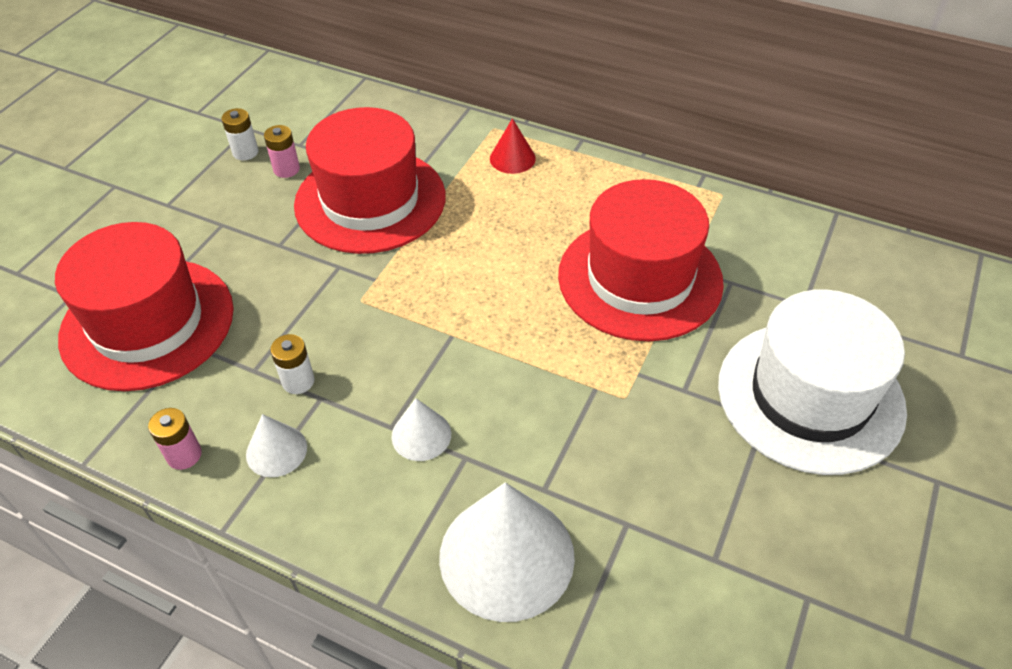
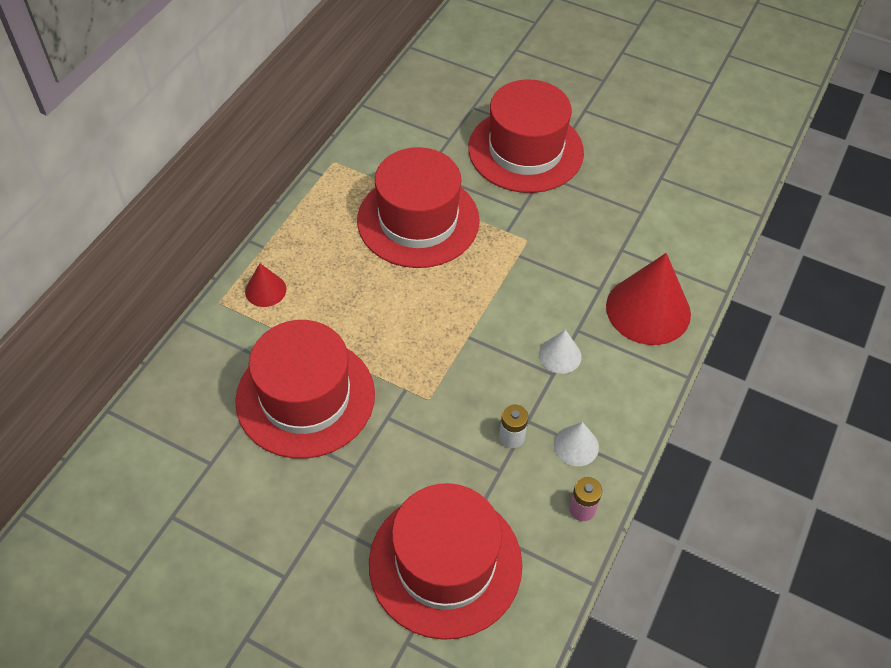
camera: 90 degrees left, 5 degrees up
white battery [221,108,258,161] -> none
pink battery [264,125,300,178] -> none
white cone [439,482,575,622] -> red cone [606,253,691,345]
white hat [718,289,907,475] -> red hat [468,79,584,193]

